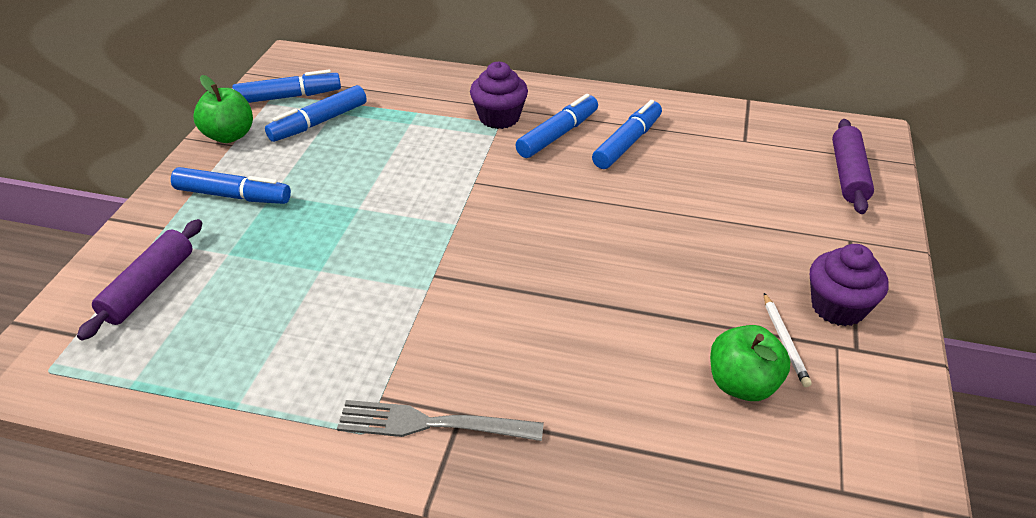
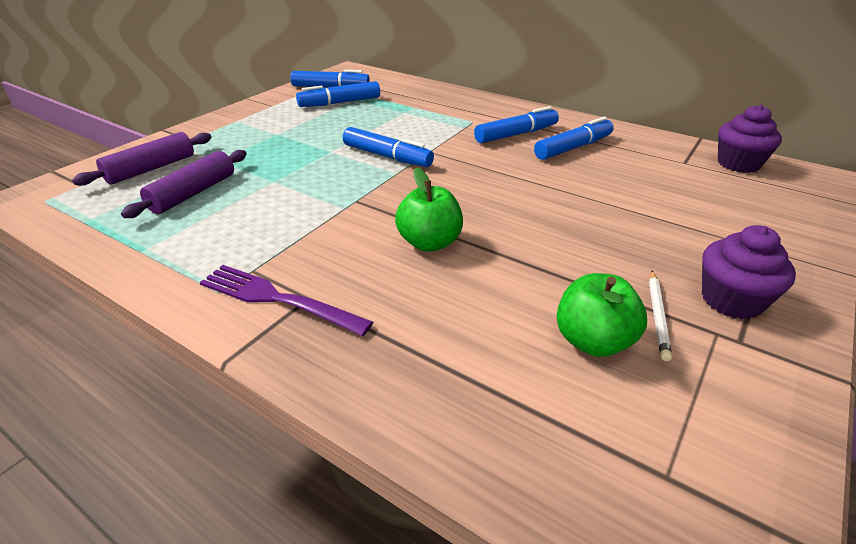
camera: 20 degrees right, 5 degrees down
blue marker [171,167,291,204] -> blue marker moved to [343,127,434,167]
green apple [194,75,253,143] -> green apple moved to [395,168,463,252]
grey fork [337,400,544,441] -> purple fork [200,265,373,336]
purple cupcake [470,62,528,129] -> purple cupcake moved to [718,105,782,173]
purple rolling pin [832,119,874,214] -> purple rolling pin moved to [121,150,247,218]

